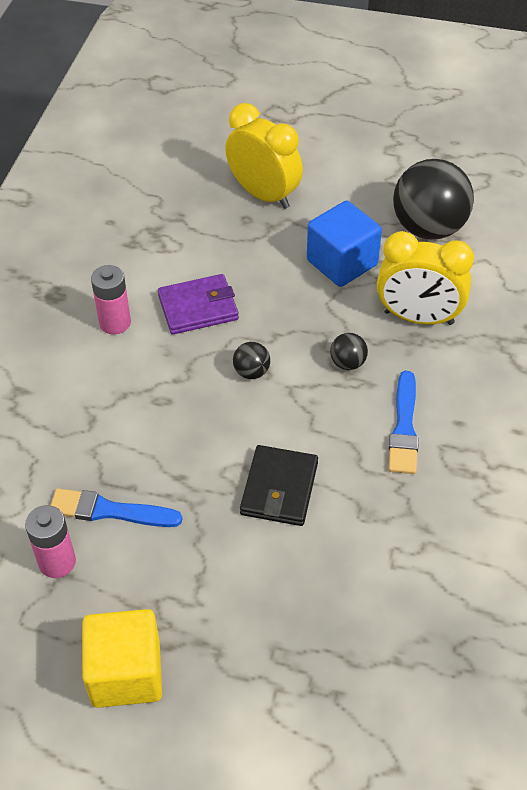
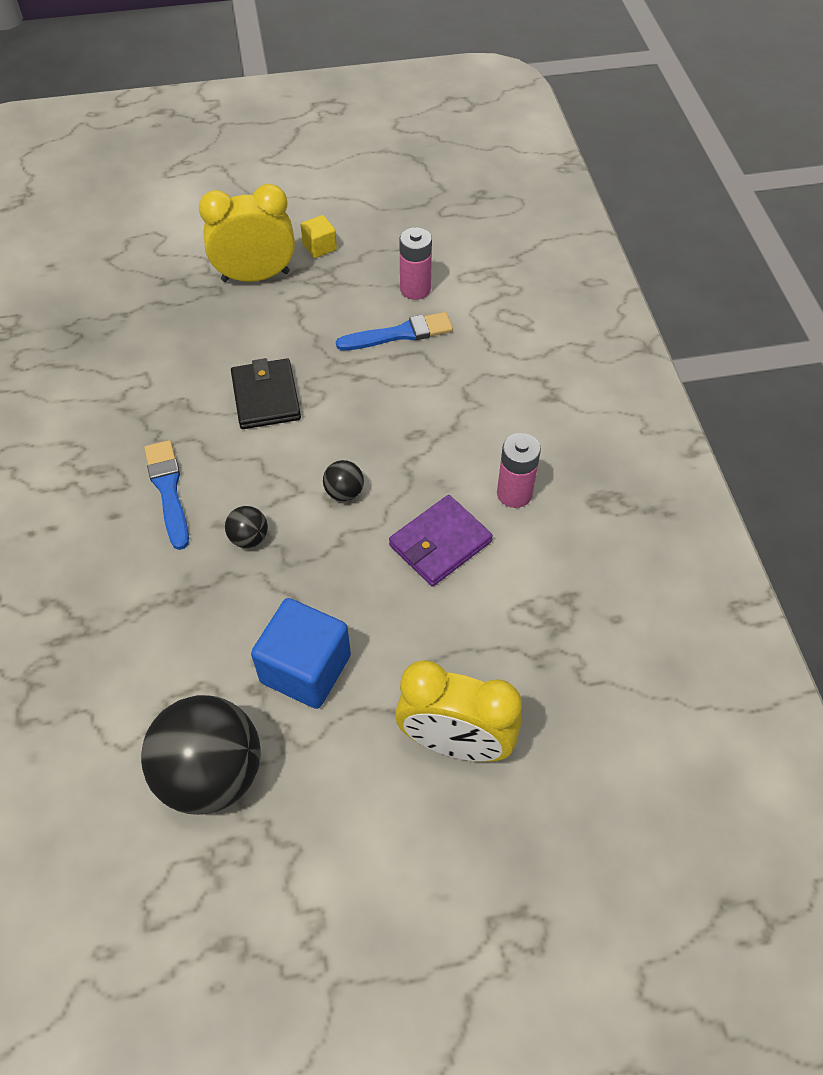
camera: 155 degrees right, 5 degrees up
yellow cube [82,609,162,708] -> yellow cube [300,215,337,258], size x0.51
yellow clock [377,231,474,325] -> yellow clock moved to [199,184,295,282]

